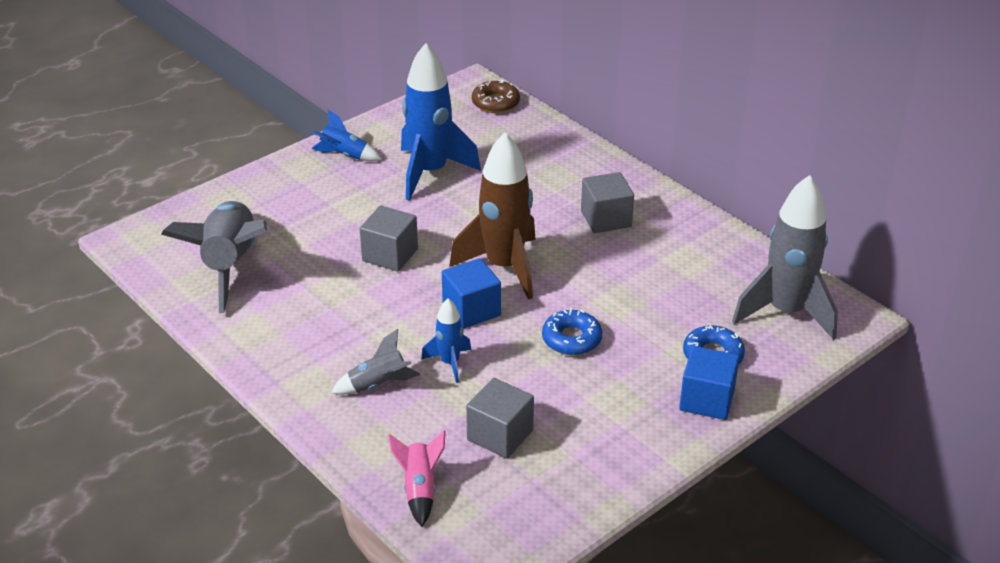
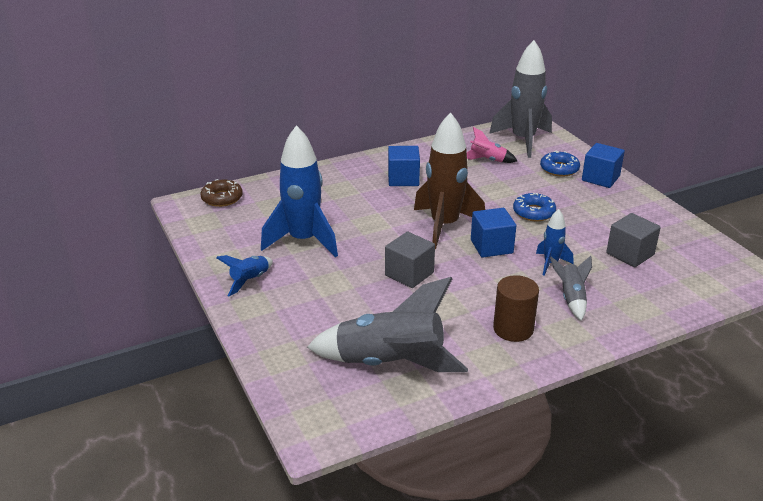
camera: 75 degrees left, 5 degrees down
pink rocket [388,431,446,527] -> pink rocket moved to [467,127,517,163]
grey cube [581,172,634,233] -> blue cube [388,146,420,186]
none -> brown cylinder [493,275,539,342]

